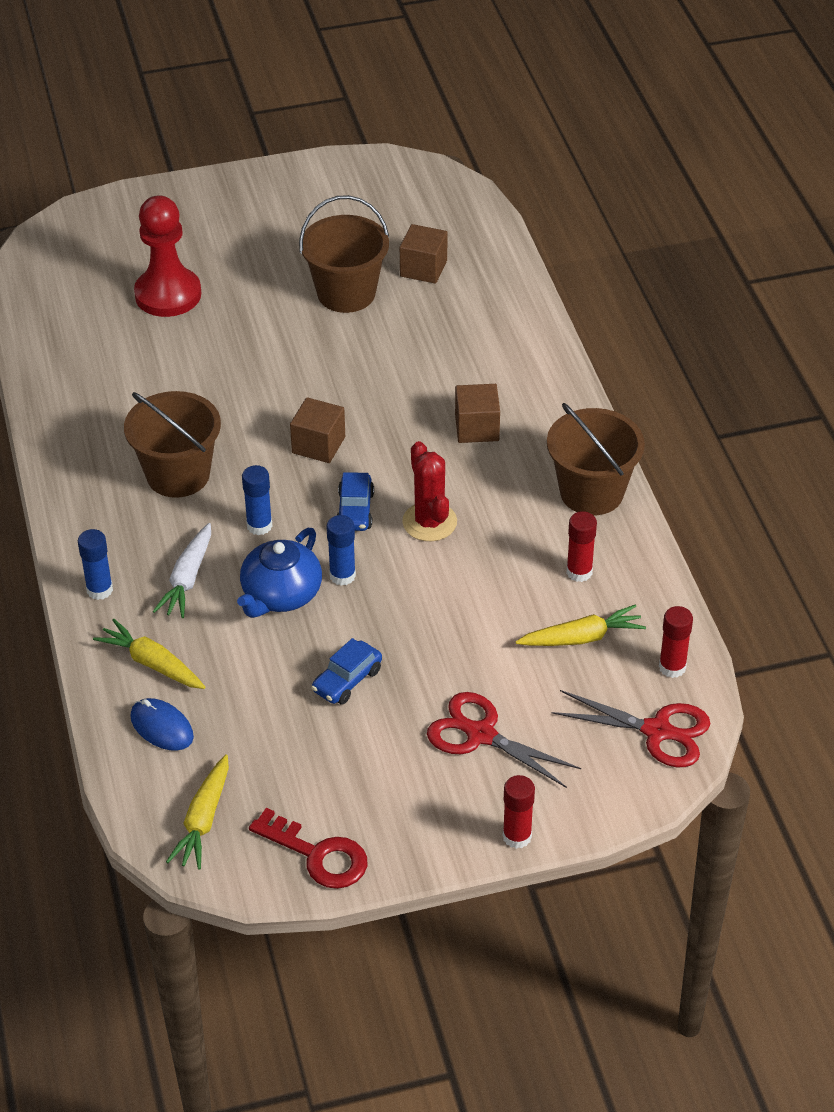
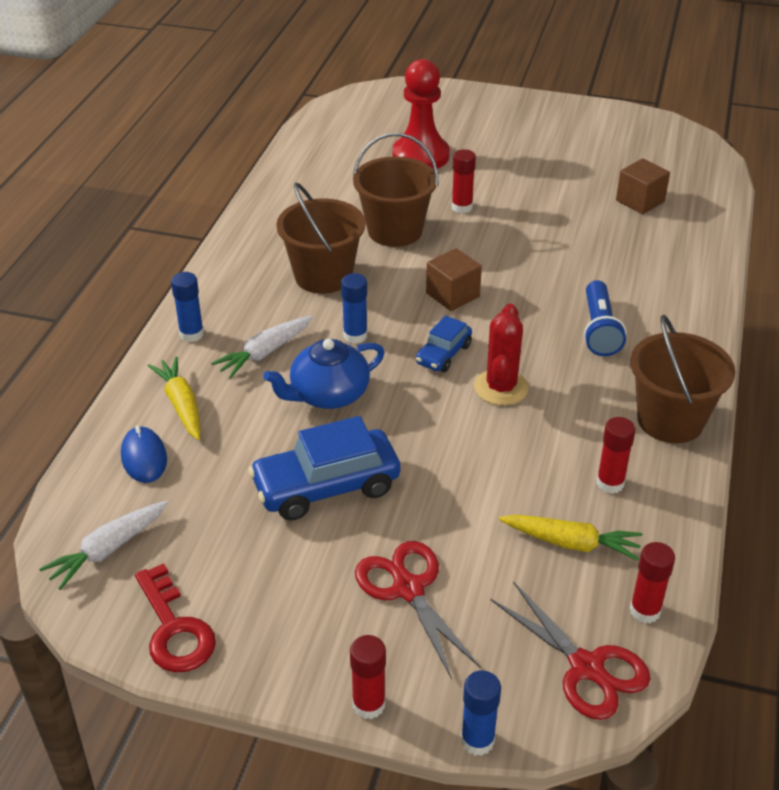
camera: 30 degrees right, 5 degrees down
yellow carrot [166,754,229,870] -> white carrot [39,501,168,590]
brown bucket [299,195,389,313] -> brown bucket moved to [353,133,438,247]
blue car [311,638,382,705] -> blue car [248,416,400,521], size x1.81
blue glue stick [327,515,356,586] -> blue glue stick moved to [461,670,501,756]
brown cube [455,384,500,443] -> blue flashlight [584,280,626,356]
none -> red glue stick [452,149,476,213]

